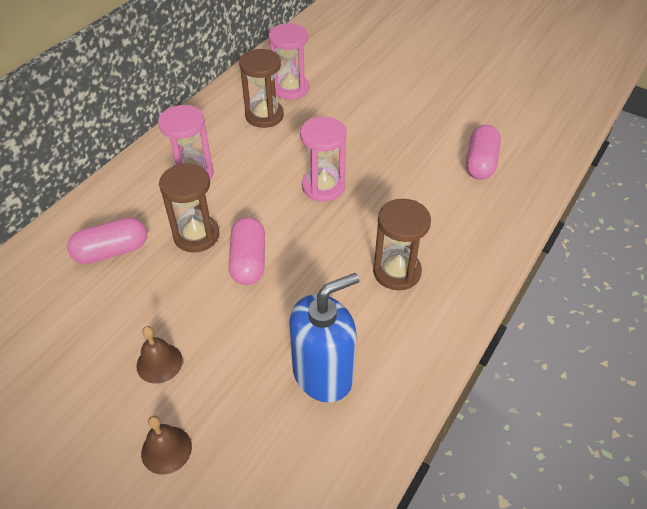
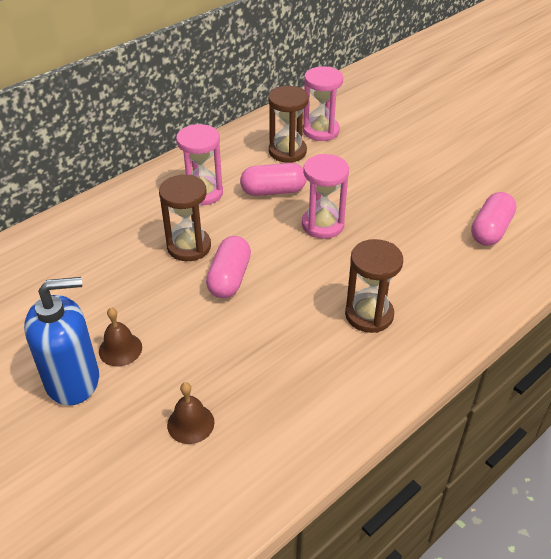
camera: 15 degrees right, 5 degrees down
pink capsule [67,217,147,264] -> pink capsule moved to [240,163,307,196]
brown bell [141,416,192,475] -> brown bell moved to [167,382,214,444]
blue soap dispenser [289,273,359,403] -> blue soap dispenser moved to [24,277,99,406]

